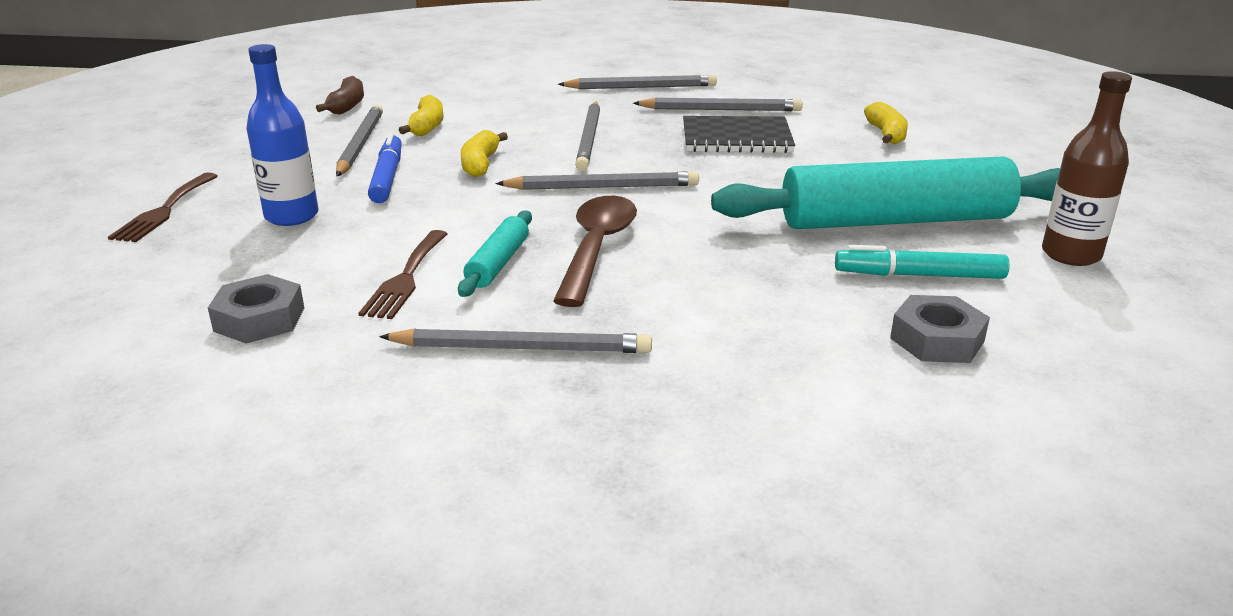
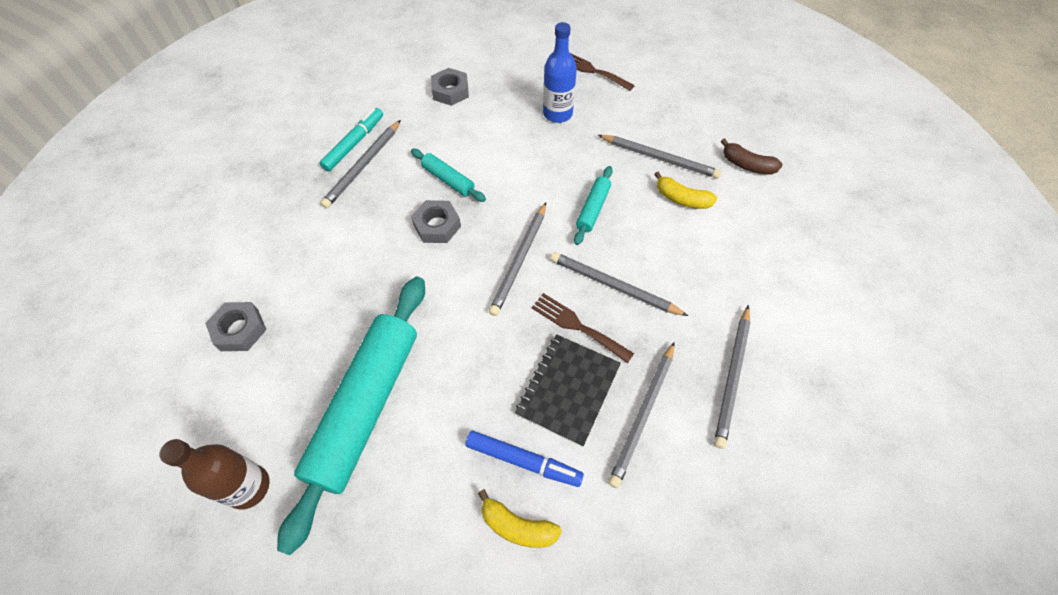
camera: 115 degrees right, 30 degrees up
brown fork [358,230,448,319] -> brown fork moved to [532,293,634,364]
blue marker [368,133,402,203] -> blue marker moved to [465,431,584,487]
yellow banana [461,130,508,177] -> turquoise rolling pin [574,166,613,245]
brown spoon [553,196,637,307] -> grey nut [411,200,461,243]
turquoise marker [835,245,1010,279] -> turquoise marker moved to [320,108,383,171]

